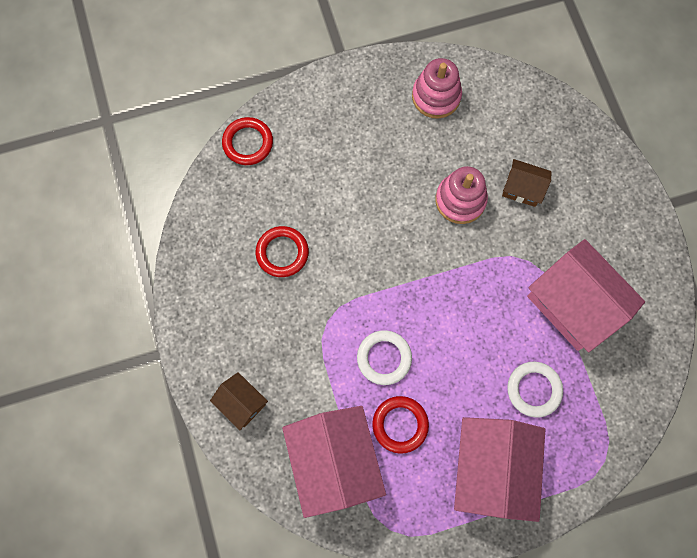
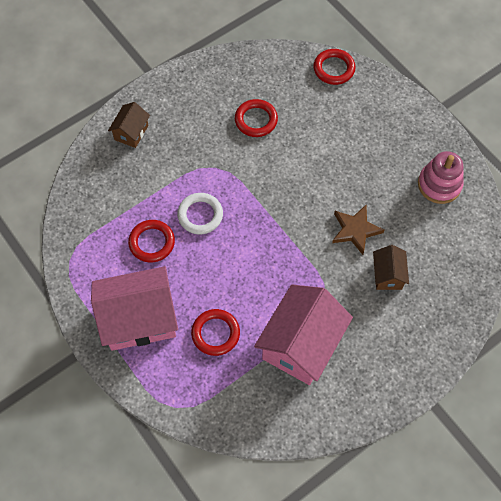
camera: 70 degrees right, 10 degrees down
pink house [282,406,386,518] -> none
pink stacking toy [435,166,488,224] -> brown star [332,205,384,255]
white ring [507,362,563,418] -> red ring [191,309,240,356]

